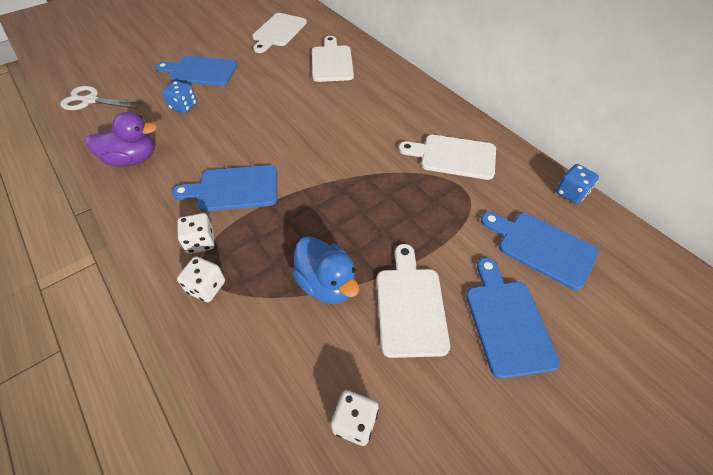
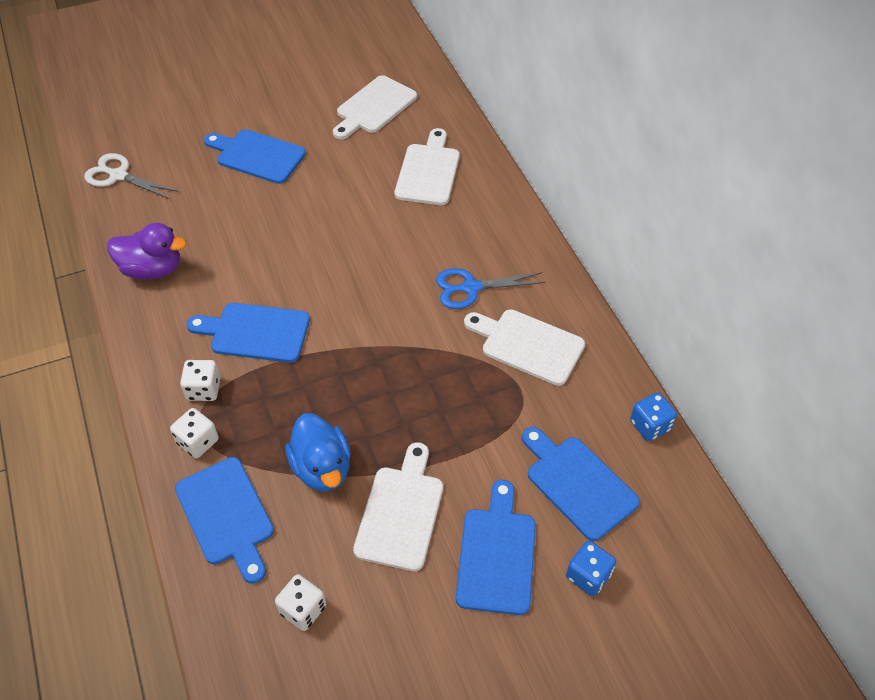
camera: 15 degrees right, 0 degrees up
blue dice [162,81,197,113] -> blue dice moved to [566,541,616,596]
none -> blue cutting board [175,457,274,584]
none -> blue scissors [436,268,546,309]

